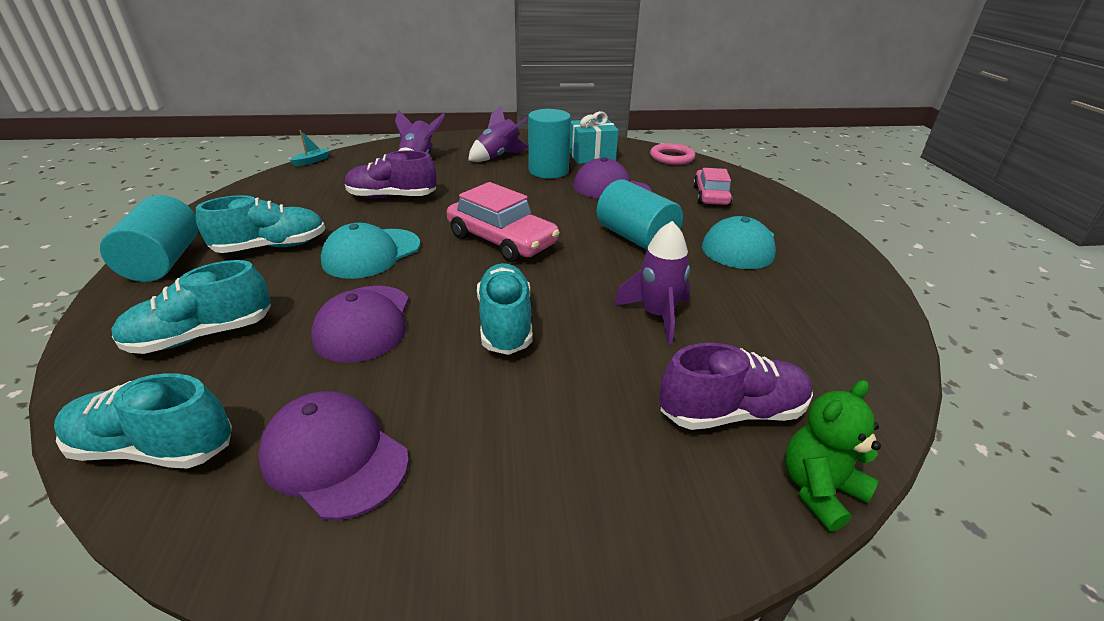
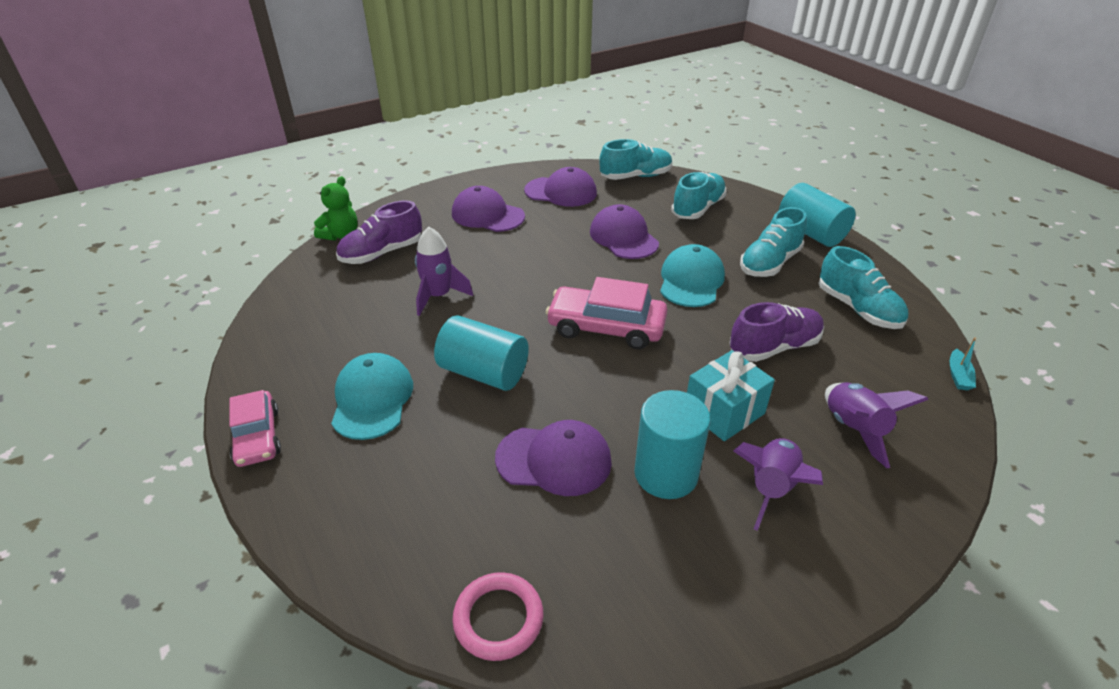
camera: 155 degrees right, 5 degrees up
turquoise shoe [477,263,533,355] -> turquoise shoe moved to [818,246,908,329]
turquoise gift [570,111,619,164] -> turquoise gift moved to [687,350,775,441]
pink car [693,168,733,206] -> pink car moved to [229,390,281,467]
none -> purple cap [452,186,525,232]

